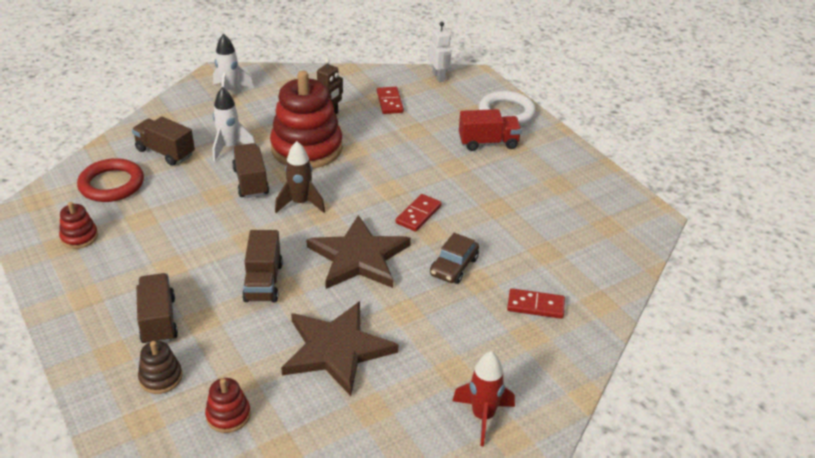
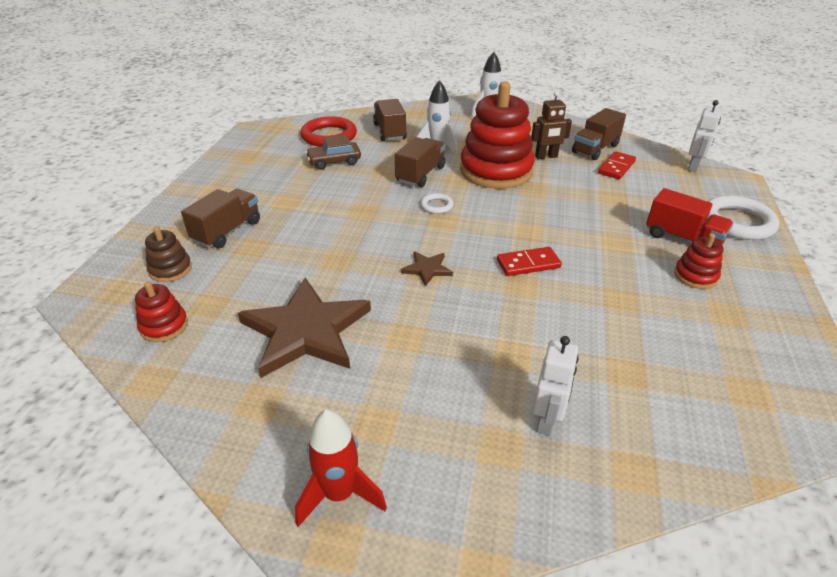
camera: 45 degrees right, 0 degrees up
red stacking toy [59,202,98,249] -> red stacking toy moved to [674,233,723,289]
brown truck [242,230,283,302] -> brown truck moved to [572,108,626,160]
brown rocket [275,141,325,213] -> white ring [421,193,453,214]
brown star [306,215,411,289] -> brown star [401,251,453,286], size x0.44
brown car [430,233,479,284] -> brown car moved to [306,135,361,170]
red domino [507,288,565,319] -> white robot [532,336,579,436]

